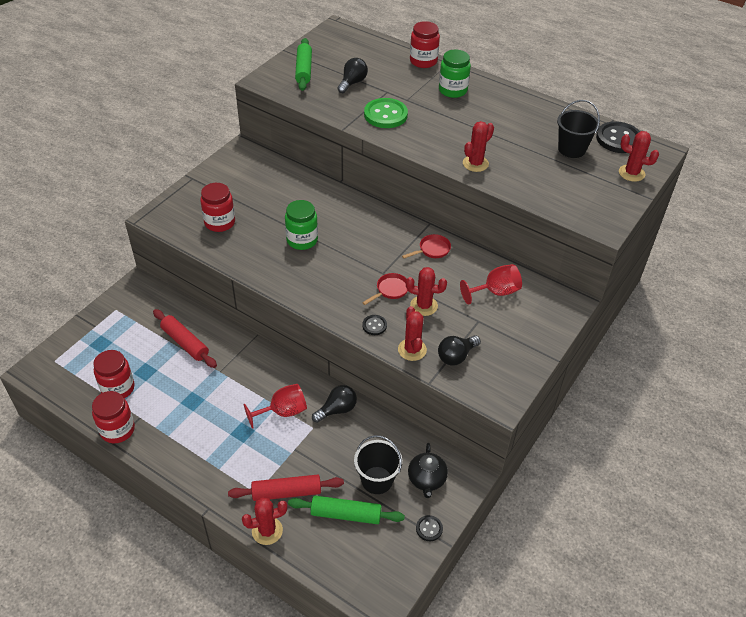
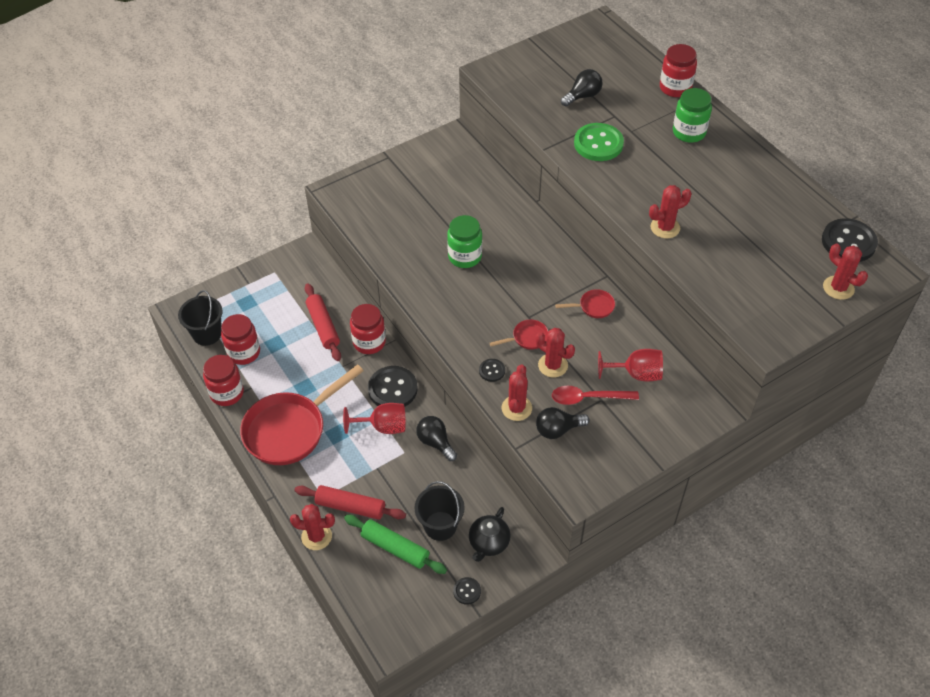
camera: 25 degrees right, 5 degrees up
red jar [200,183,235,232] -> red jar moved to [350,304,386,354]
green rolling pin [295,38,312,91] -> none
black light bulb [312,385,357,423] -> black light bulb turned 120 degrees counterclockwise [416,416,457,461]
black bucket [557,100,600,158] -> black bucket moved to [178,290,223,346]
none -> red pan [240,364,363,465]
none -> black button [368,366,418,407]
none -> red spoon [552,386,639,405]

